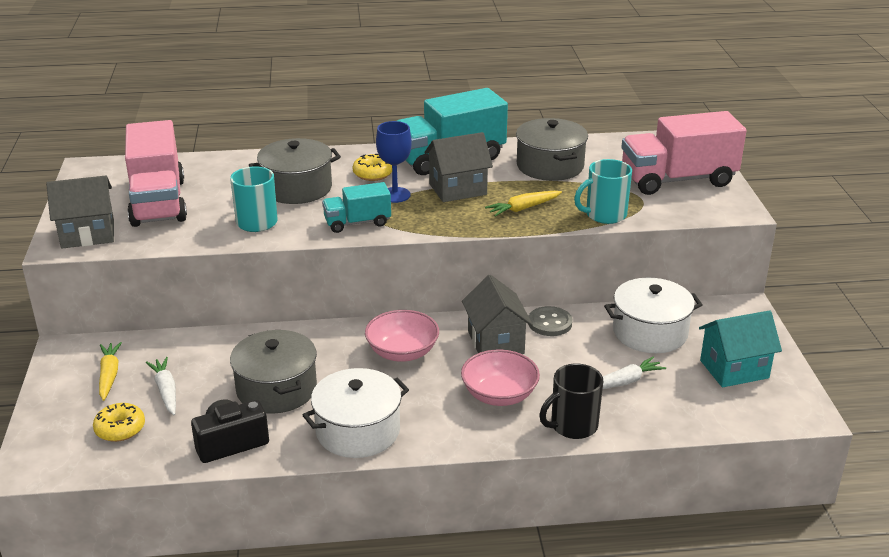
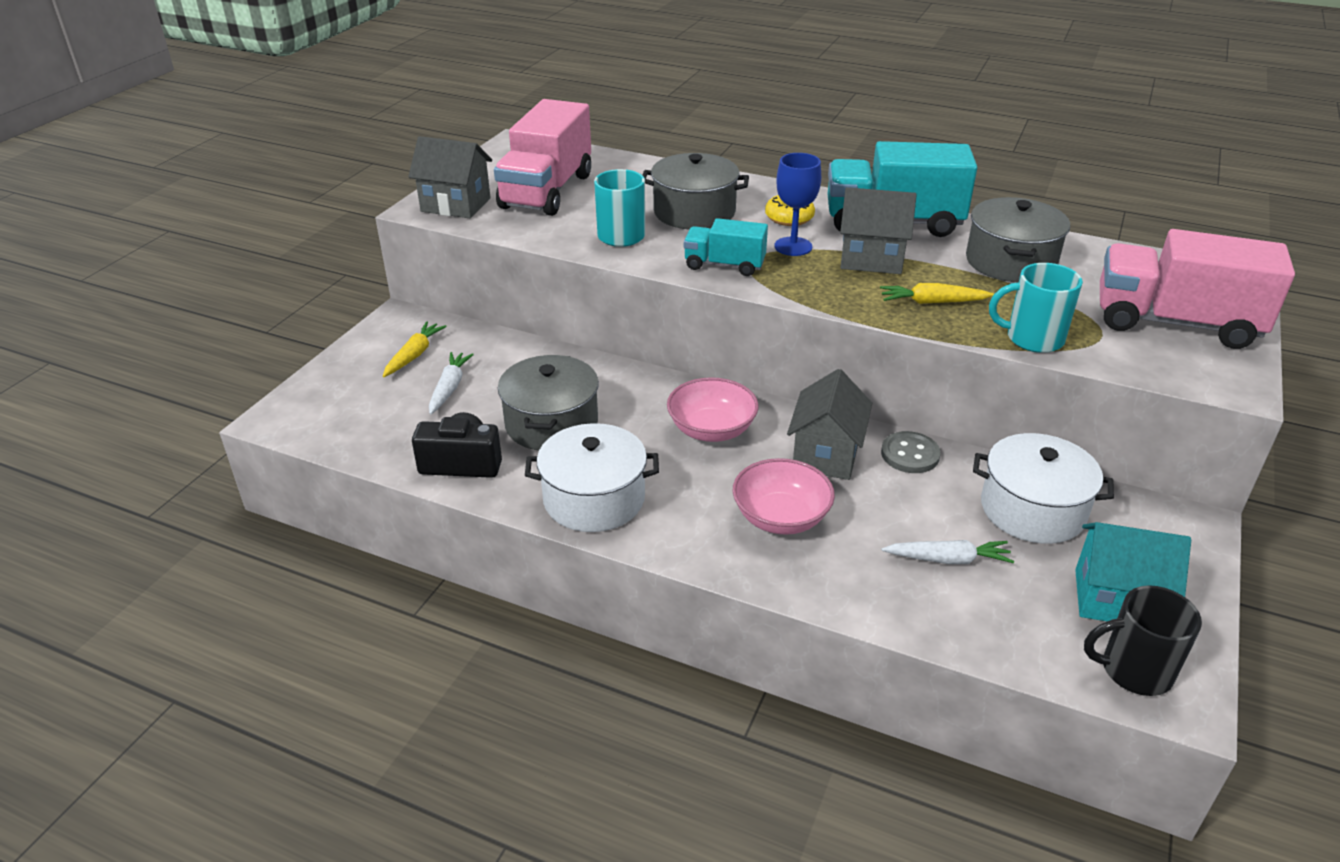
camera: 30 degrees right, 5 degrees up
yellow donut [93,403,145,442] -> none
black mug [539,364,603,439] -> black mug moved to [1084,585,1202,696]

